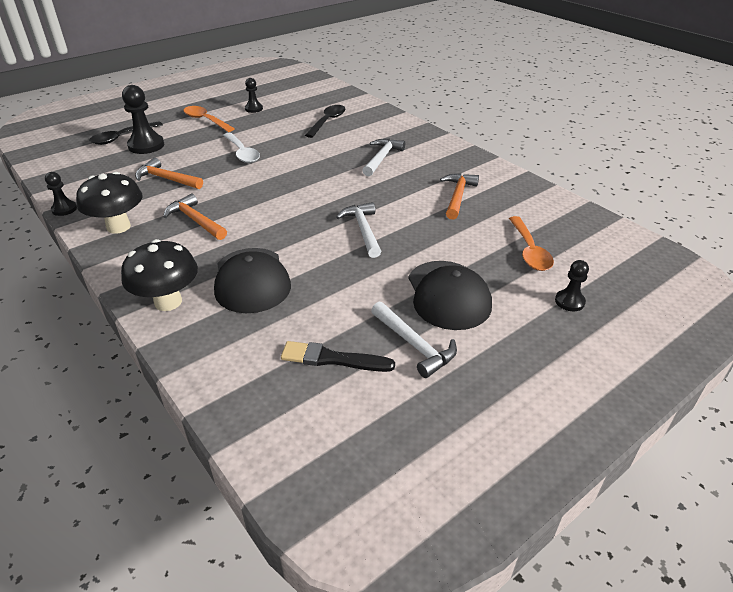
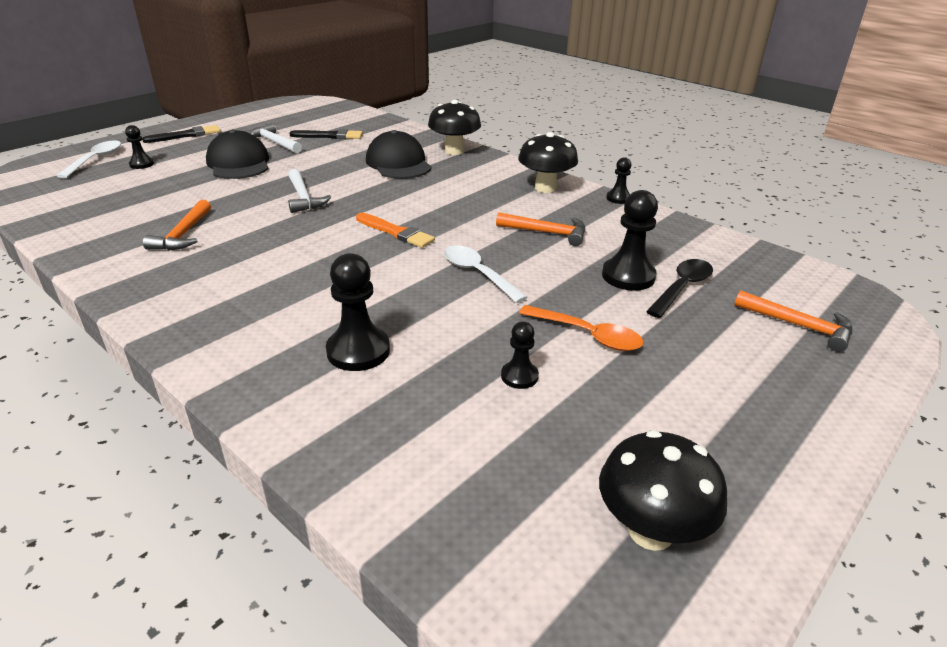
camera: 170 degrees right, 5 degrees down
orange hammer [163,194,227,240] -> orange hammer moved to [734,290,852,352]
black spoon [305,105,346,138] -> black pawn [326,253,390,371]
white hammer [362,139,405,176] -> none
orange spoon [509,216,554,271] -> none
none -> white spoon [57,140,121,178]
none -> black brush [143,125,220,143]
none -> orange brush [356,213,435,248]
none -> black mushroom [599,430,727,551]

